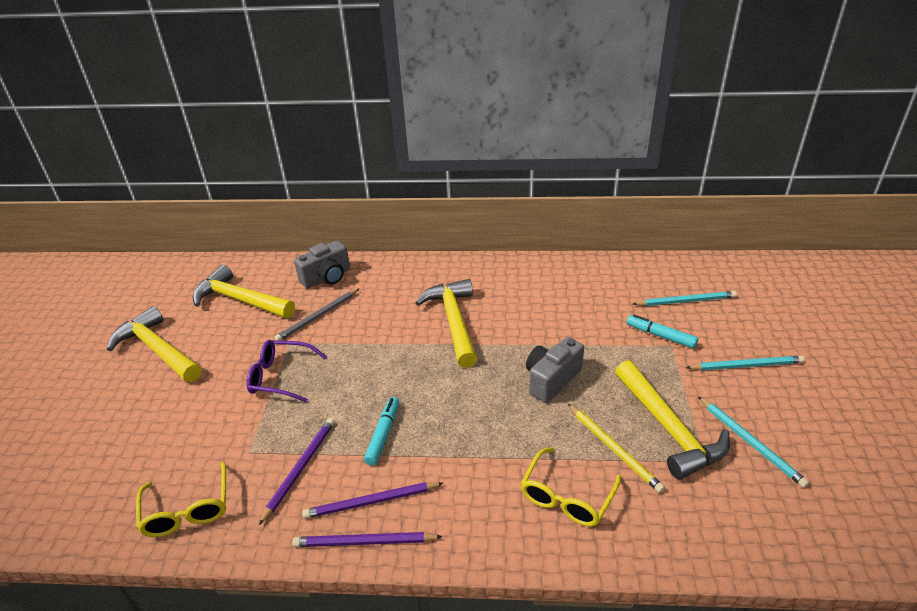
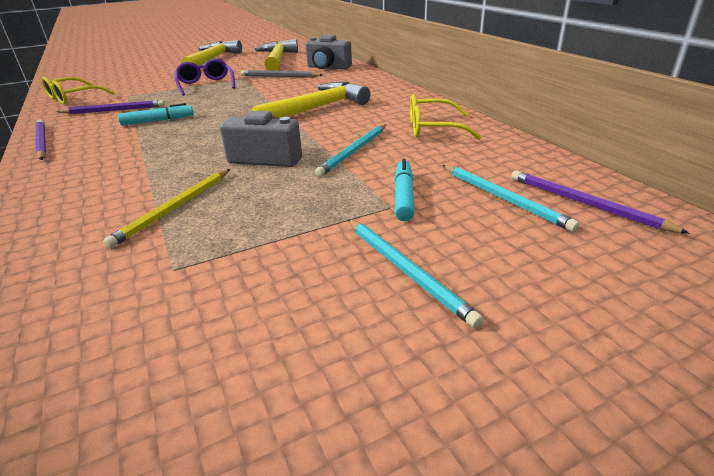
camera: 60 degrees right, 5 degrees down
purple pencil [302,482,443,519] -> purple pencil moved to [511,170,690,234]
yellow glasses [521,447,621,526] -> yellow glasses moved to [410,94,481,140]
yellow hammer [615,360,730,479] -> none
turquoise pencil [698,397,809,488] -> turquoise pencil moved to [315,125,386,177]

